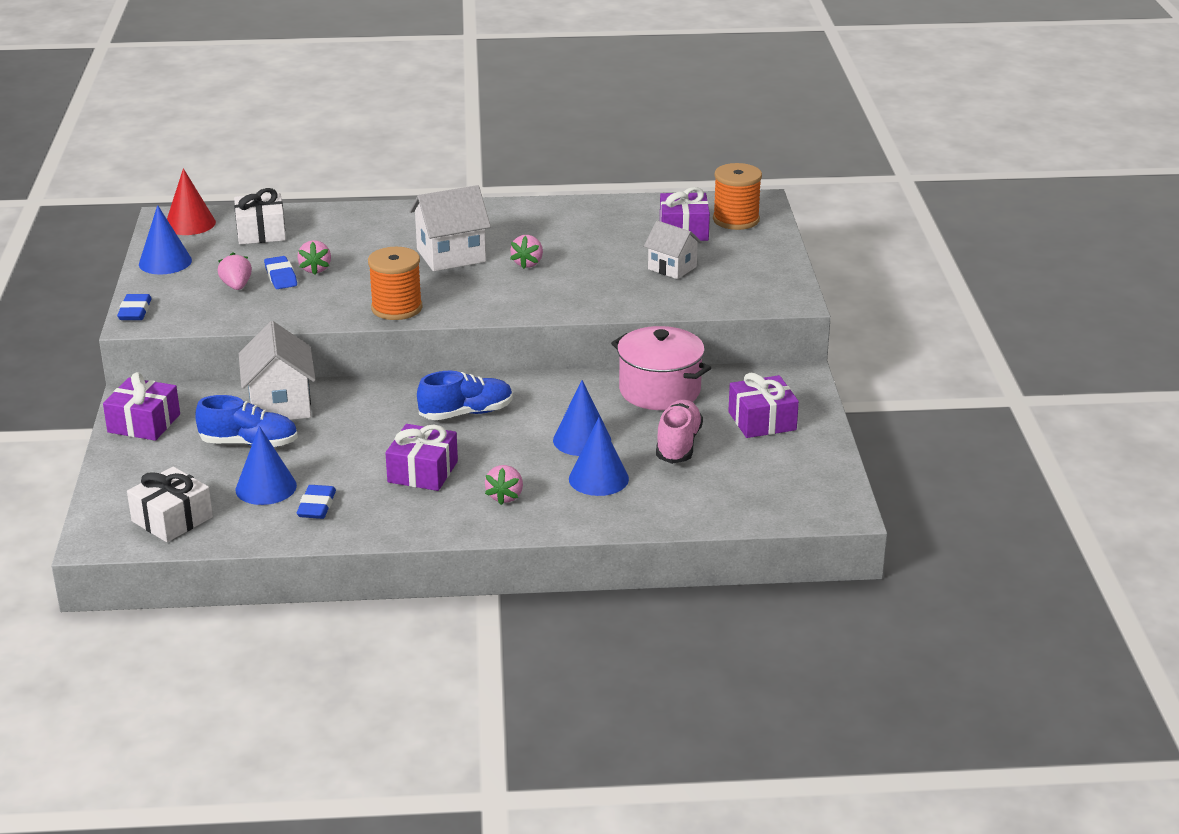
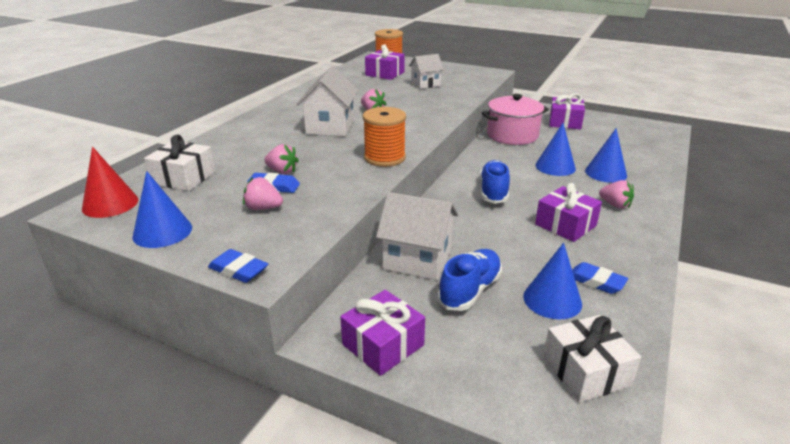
camera: 60 degrees left, 0 degrees up
pink shoe [656,399,703,464] -> none

